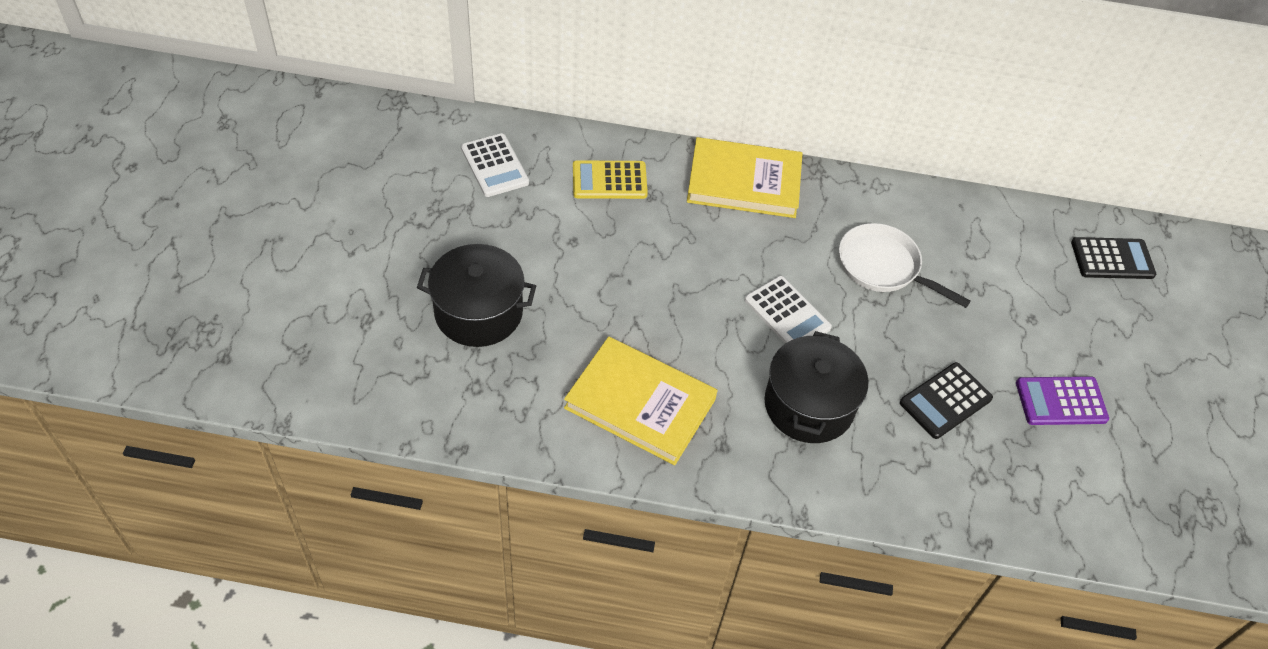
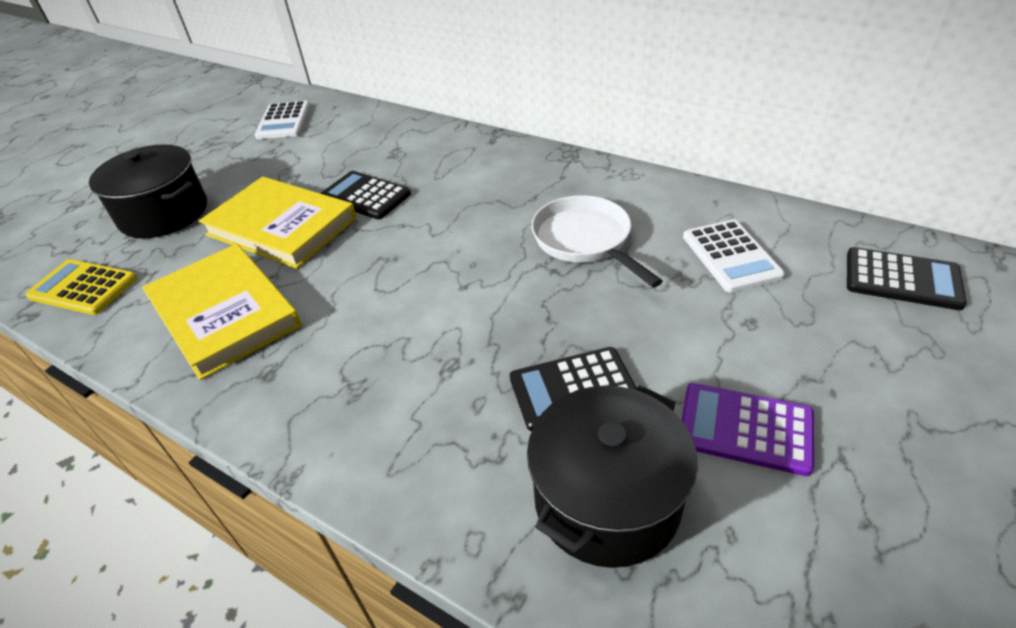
camera: 30 degrees right, 10 degrees down
yellow calculator [573,160,648,199] -> yellow calculator moved to [25,259,137,315]
yellow book [687,137,802,218] -> yellow book moved to [199,176,357,269]
white calculator [745,276,832,344] -> white calculator moved to [683,220,785,293]
black pot [765,331,868,443] -> black pot moved to [527,385,698,568]
none -> black calculator [320,171,411,219]

